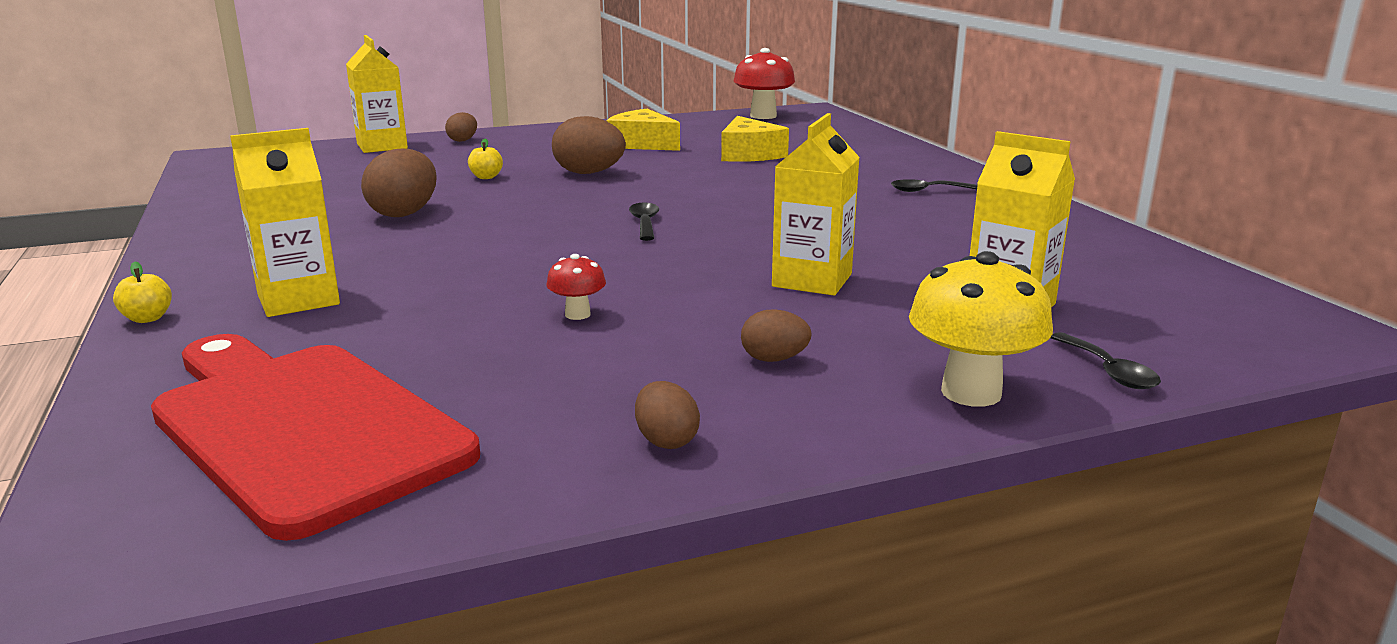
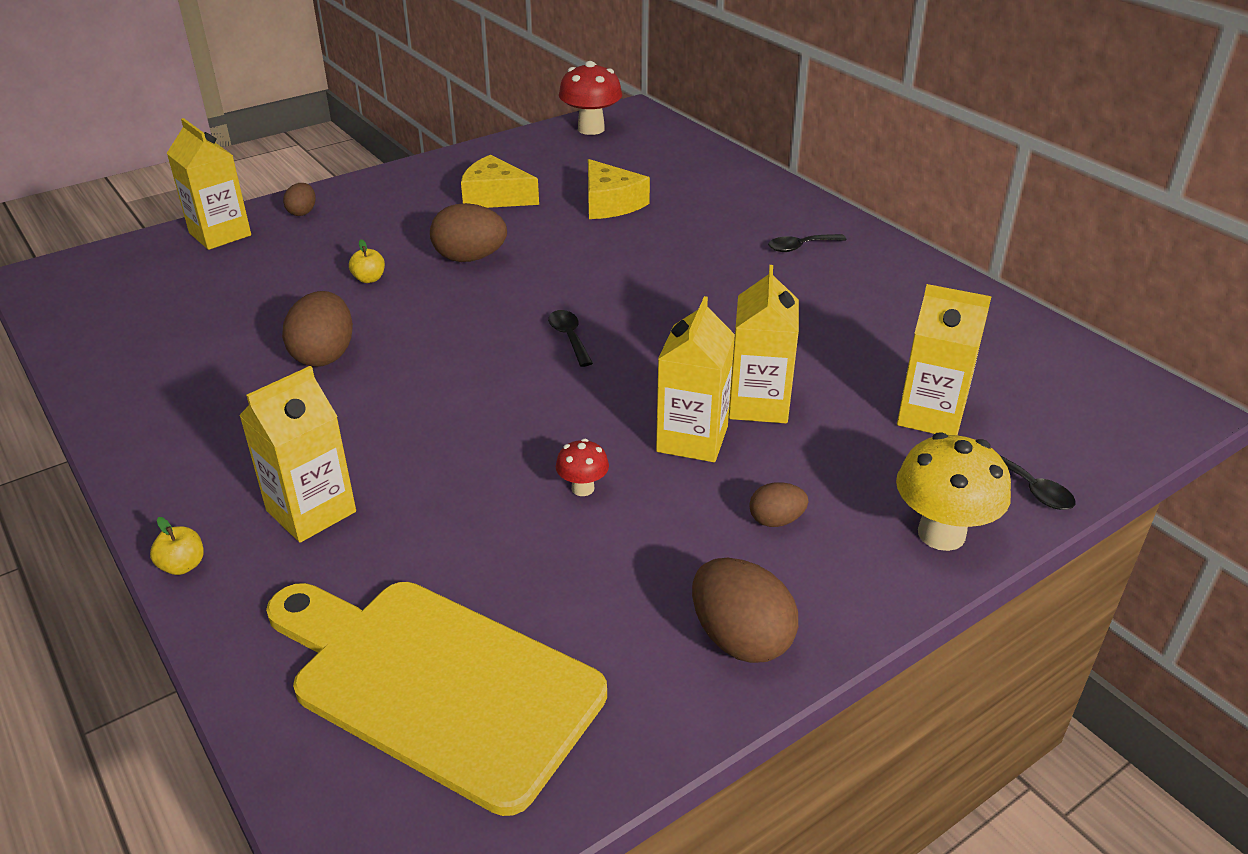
camera: 15 degrees left, 15 degrees up
red cutting board [151,334,480,541] -> yellow cutting board [266,582,607,816]
brown egg [635,381,700,449] -> brown egg [692,558,798,663], size x1.80
none -> yellow carton [656,296,735,462]

